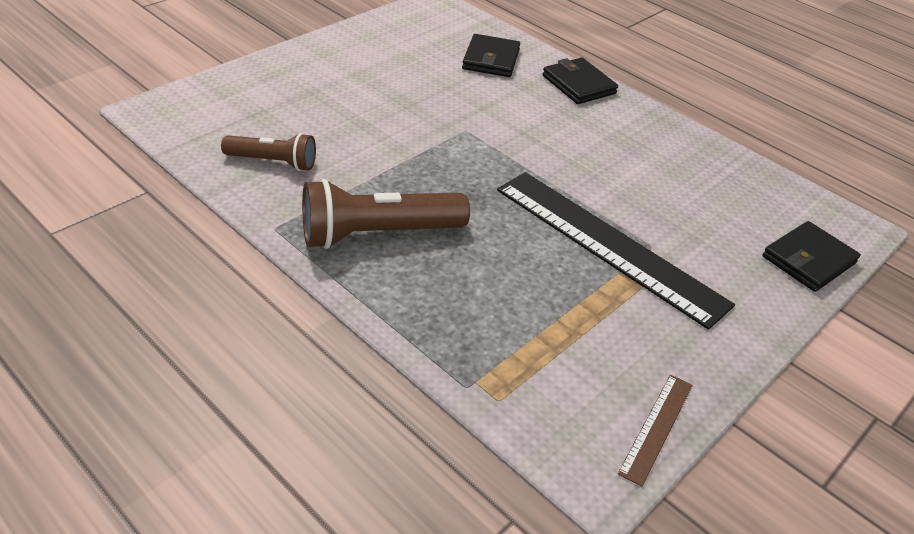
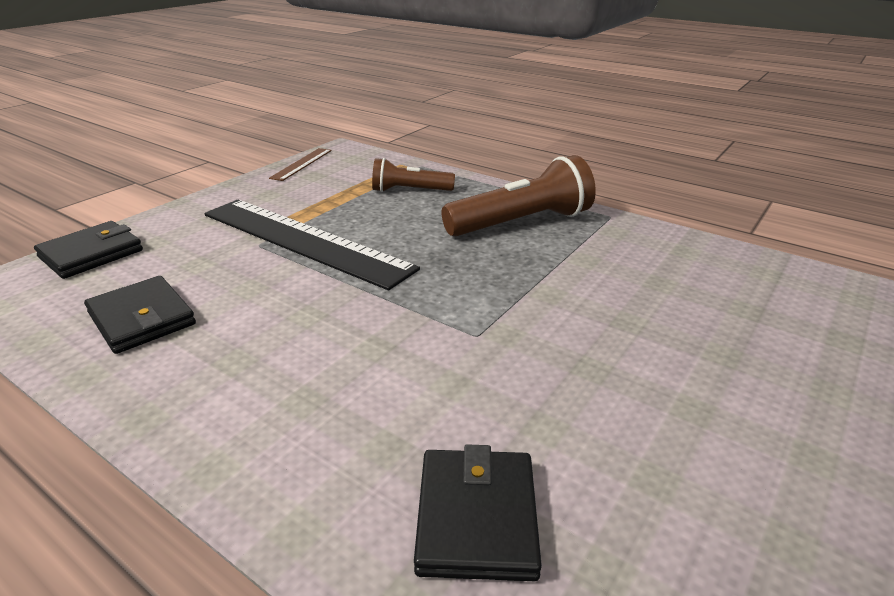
camera: 175 degrees right, 10 degrees down
brown flashlight [221,133,316,171] -> brown flashlight moved to [372,158,455,192]
black wallet [543,58,618,104] -> black wallet moved to [84,276,196,354]

